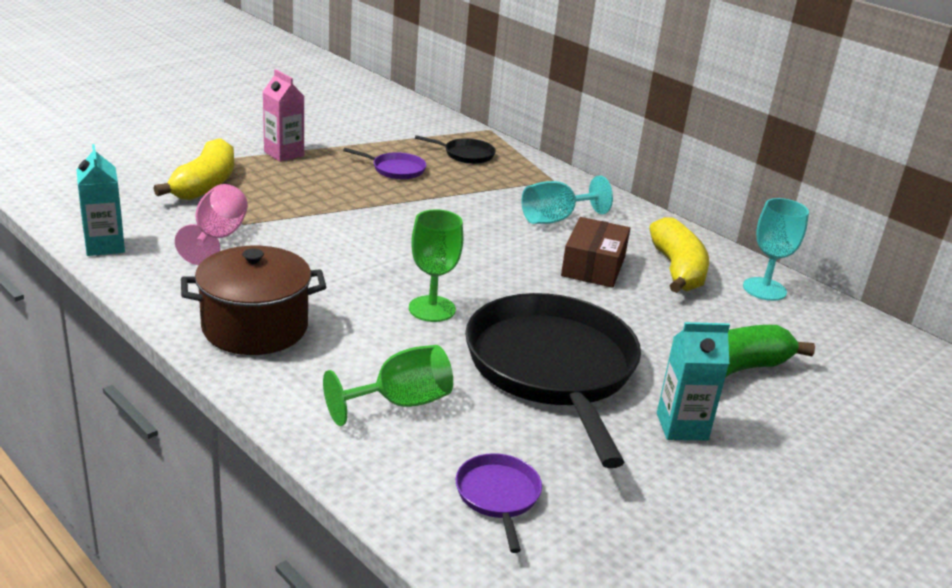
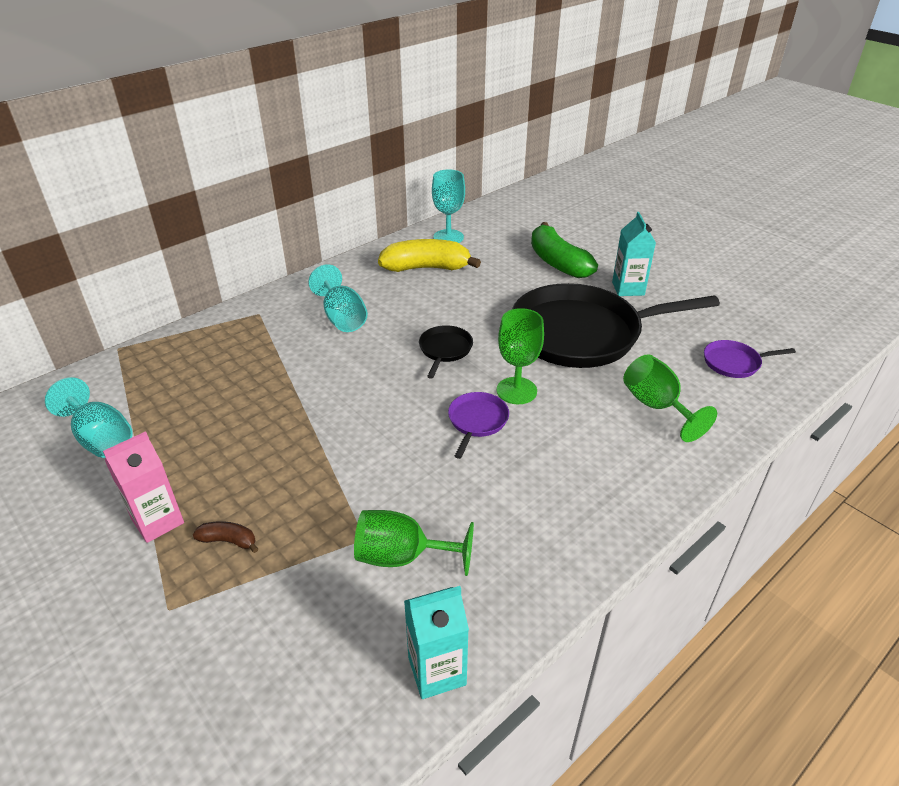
camera: 85 degrees left, 10 degrees up
yellow banana [153,138,234,200] -> none
pink goblet [175,184,248,265] -> green goblet [354,510,474,576]
brown pot [181,246,326,355] -> none
purple pan [343,148,426,180] -> purple pan moved to [448,392,509,459]
black pan [415,135,496,164] -> black pan moved to [419,325,473,379]
brown box [561,217,630,288] -> none
none -> turquoise goblet [45,377,133,458]
none -> brown banana [193,521,258,553]

